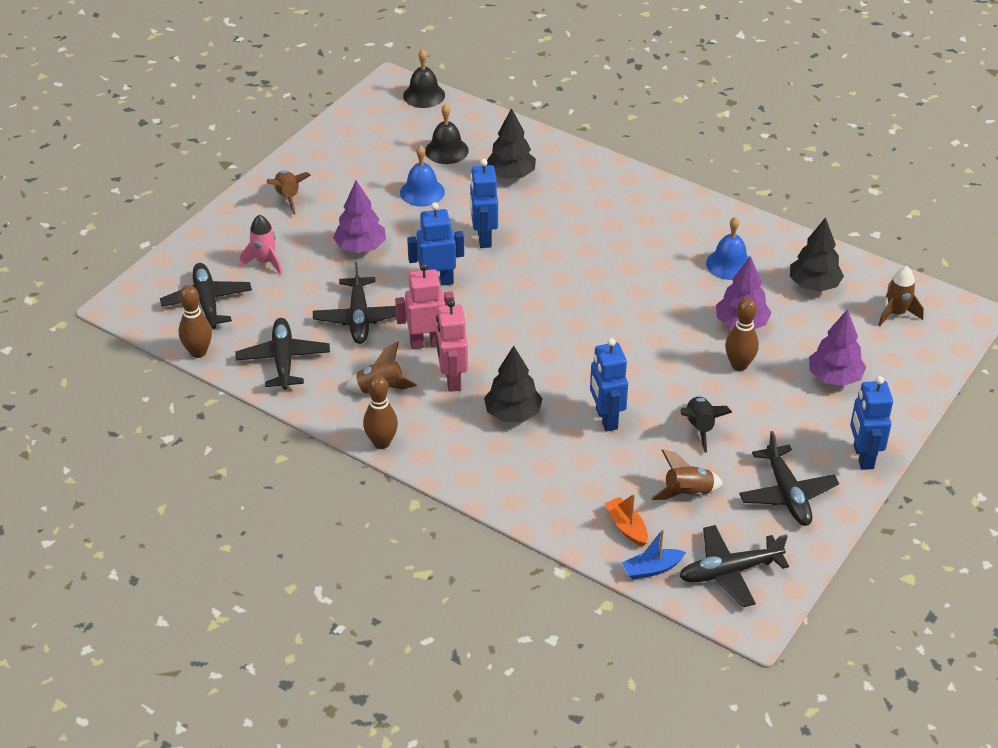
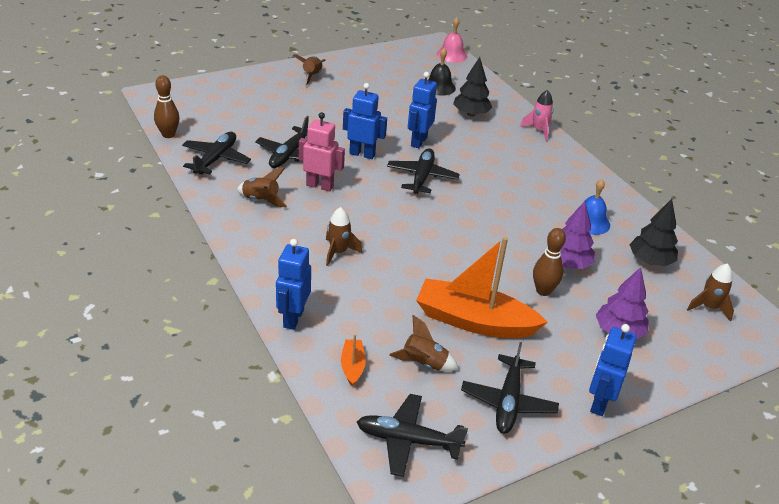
camera: 25 degrees right, 5 degrees down
black plane [160,263,252,329] -> black plane moved to [387,148,460,194]
pink rocket [239,215,282,275] -> pink rocket moved to [520,90,553,141]
purple tree [333,181,386,253] -> none
brown bowling pin [363,375,398,449] -> none
blue bell [400,145,445,207] -> none
black bell [403,49,445,108] -> pink bell [437,17,467,63]
pink robot [436,299,468,392] -> none
black tree [484,346,543,422] -> brown rocket [326,207,362,266]
blue robot [590,338,628,432] -> blue robot moved to [276,239,311,330]
blue boat [622,529,686,579] -> none
black rocket [680,397,732,453] -> orange boat [416,237,548,338]

